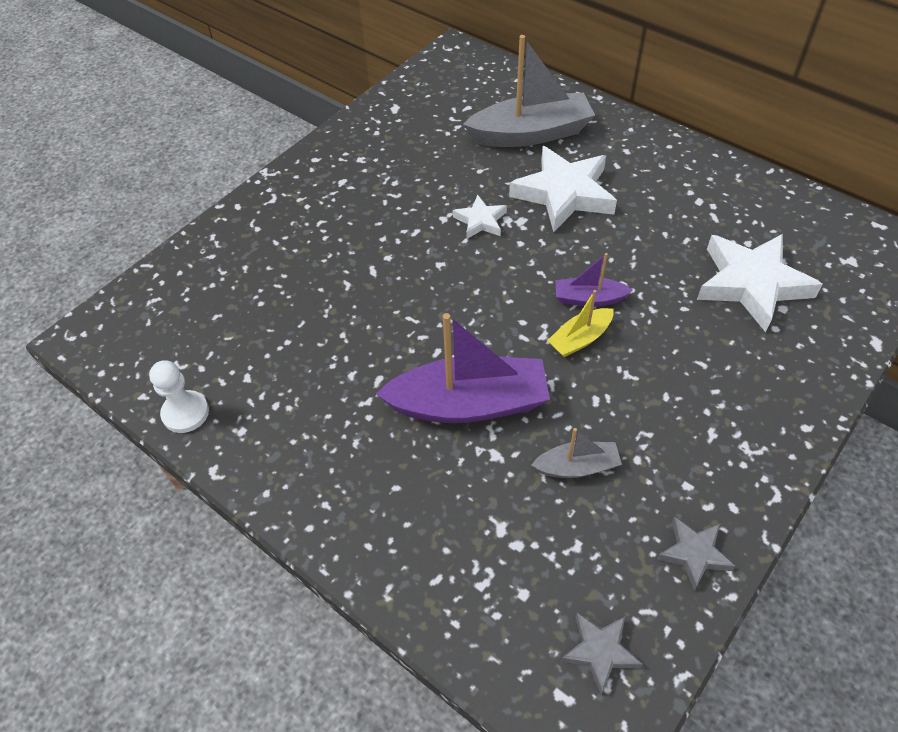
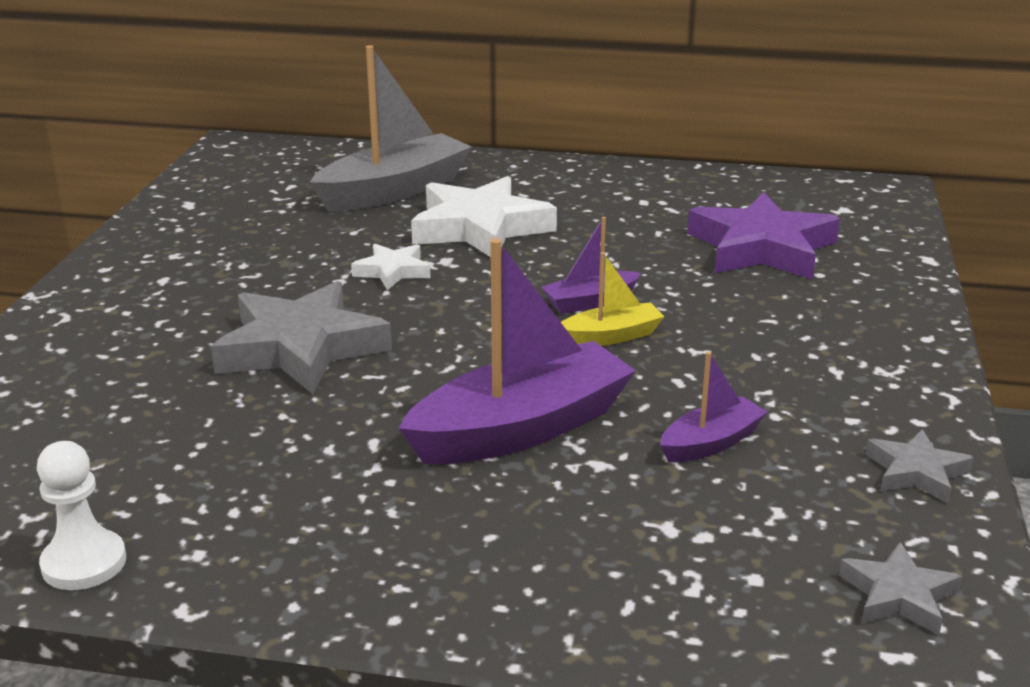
camera: 30 degrees left, 25 degrees down
grey boat [531,428,622,478] -> purple boat [660,352,768,462]
yellow boat [547,290,614,357] -> yellow boat turned 135 degrees counterclockwise [561,252,665,346]
white star [697,234,823,332] -> purple star [687,192,840,280]
none -> grey star [211,281,392,394]

